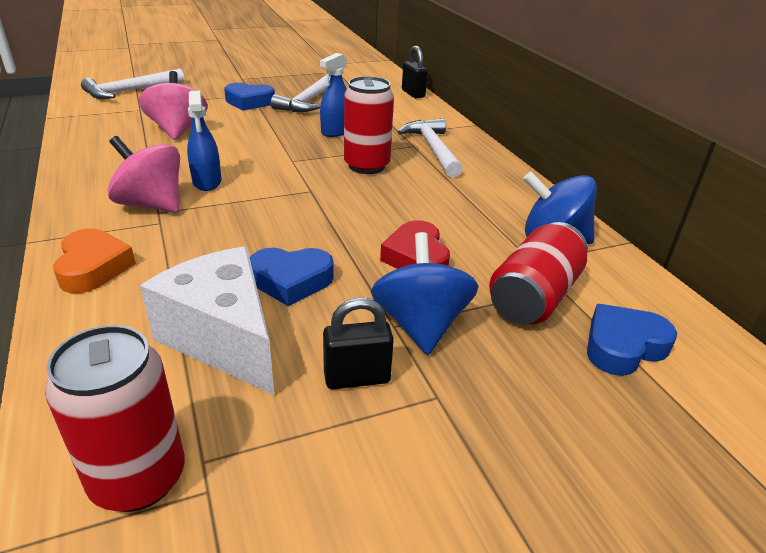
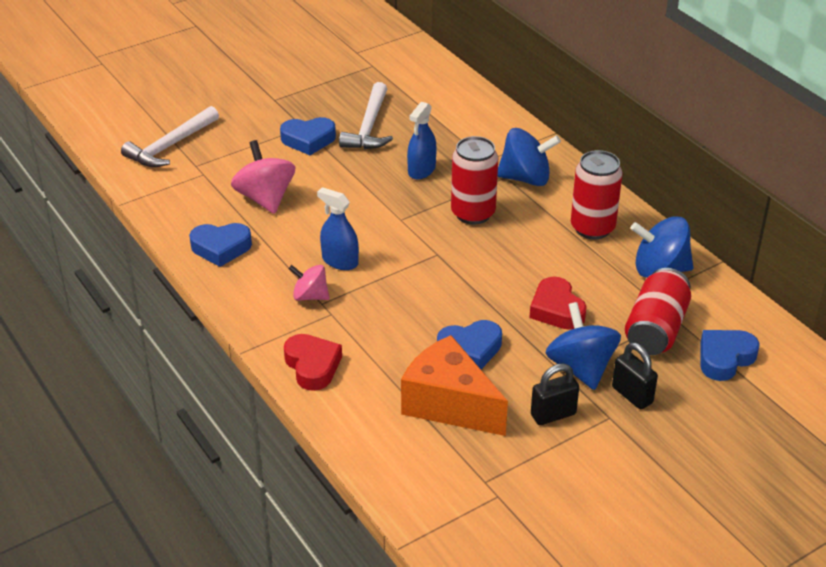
camera: 10 degrees left, 5 degrees up
red can [45,325,185,512] -> red can moved to [571,150,623,239]
orange heart [53,228,136,293] -> red heart [284,334,342,391]
pink spinning top [107,136,180,213] -> pink spinning top [288,265,330,301], size x0.61
white cheese [140,246,274,395] -> orange cheese [401,335,508,436]
blue spray bottle [187,91,221,191] -> blue spray bottle turned 150 degrees clockwise [317,187,359,270]
white hammer [398,118,463,177] -> blue spinning top [498,128,561,186]
black padlock [402,46,428,98] -> black padlock moved to [612,342,658,409]
none -> blue heart [189,223,252,267]

